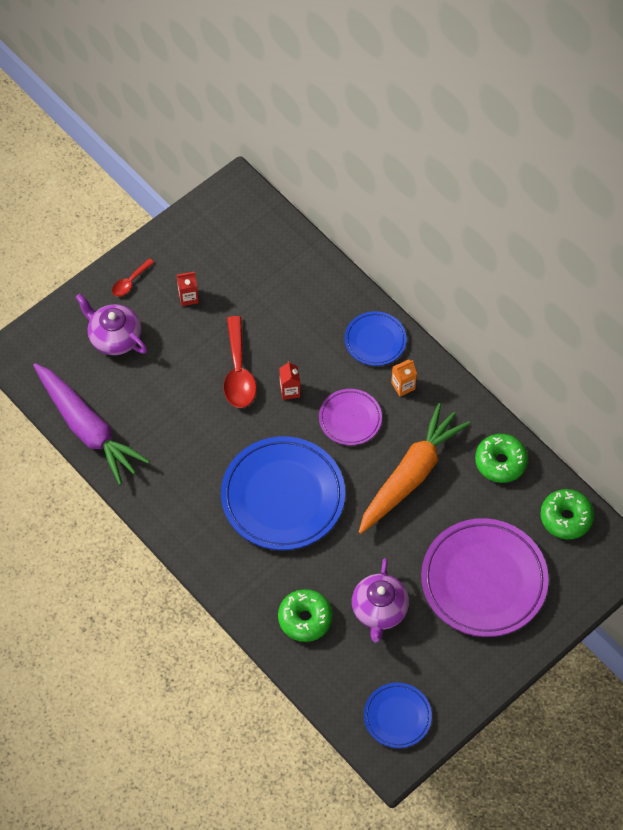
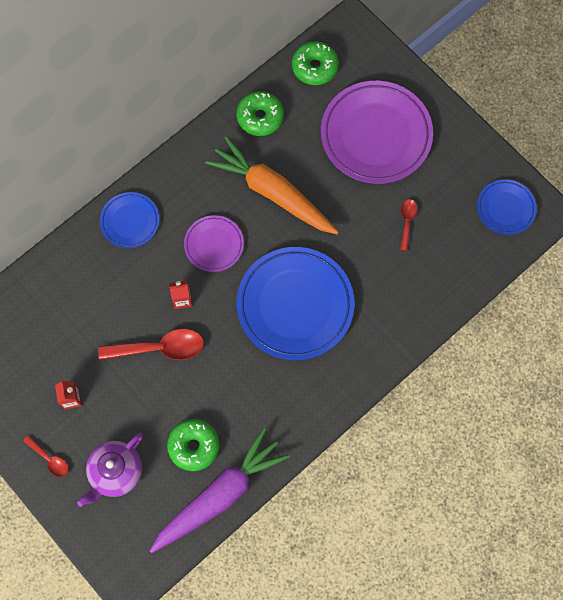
camera: 90 degrees left, 10 degrees up
green donut [278,589,332,642] -> green donut moved to [167,419,220,471]
purple teapot [352,558,409,642] -> red spoon [400,199,417,251]
orange carton [391,360,417,396] -> none

